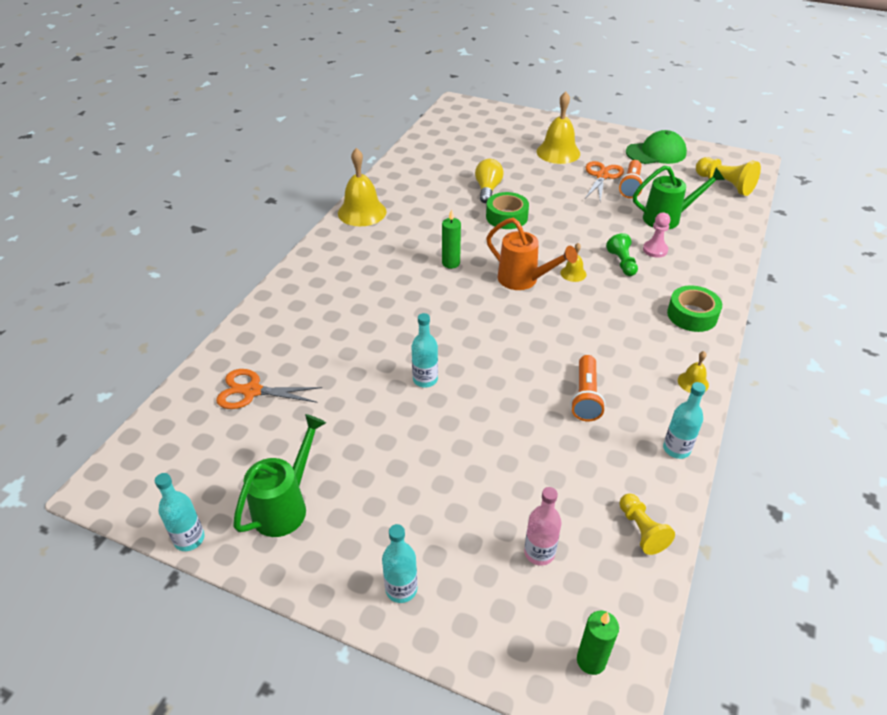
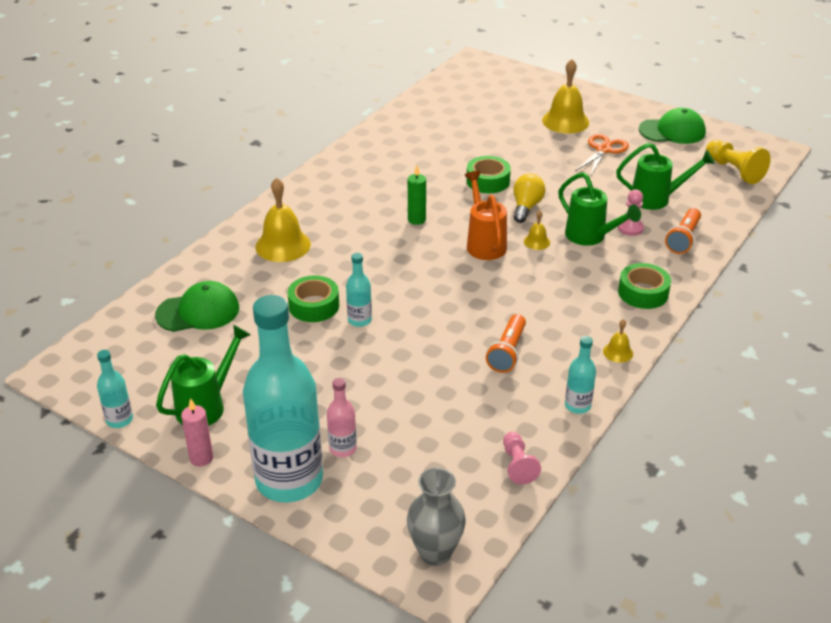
camera: 10 degrees right, 5 degrees down
orange scissors [216,369,322,409] -> green cap [155,281,239,332]
yellow bell [338,148,387,226] -> yellow bell moved to [255,177,311,262]
turquoise bottle [382,524,418,603] -> turquoise bottle [243,295,323,502], size x2.39
yellow light bulb [475,159,504,203] -> yellow light bulb moved to [513,174,545,223]
orange watering can [486,218,578,290] -> orange watering can turned 150 degrees counterclockwise [465,171,507,260]
pink bottle [524,487,562,566] -> pink bottle moved to [327,378,357,457]
green candle [577,611,619,675] -> grey vase [407,468,466,566]
green pawn [606,233,638,276] -> green watering can [558,172,641,246]
orange flashlight [619,160,644,198] -> orange flashlight moved to [665,208,701,254]
yellow pawn [619,493,675,555] -> pink pawn [503,432,541,484]
none -> pink candle [181,398,213,466]
none -> green tape [287,275,339,322]

